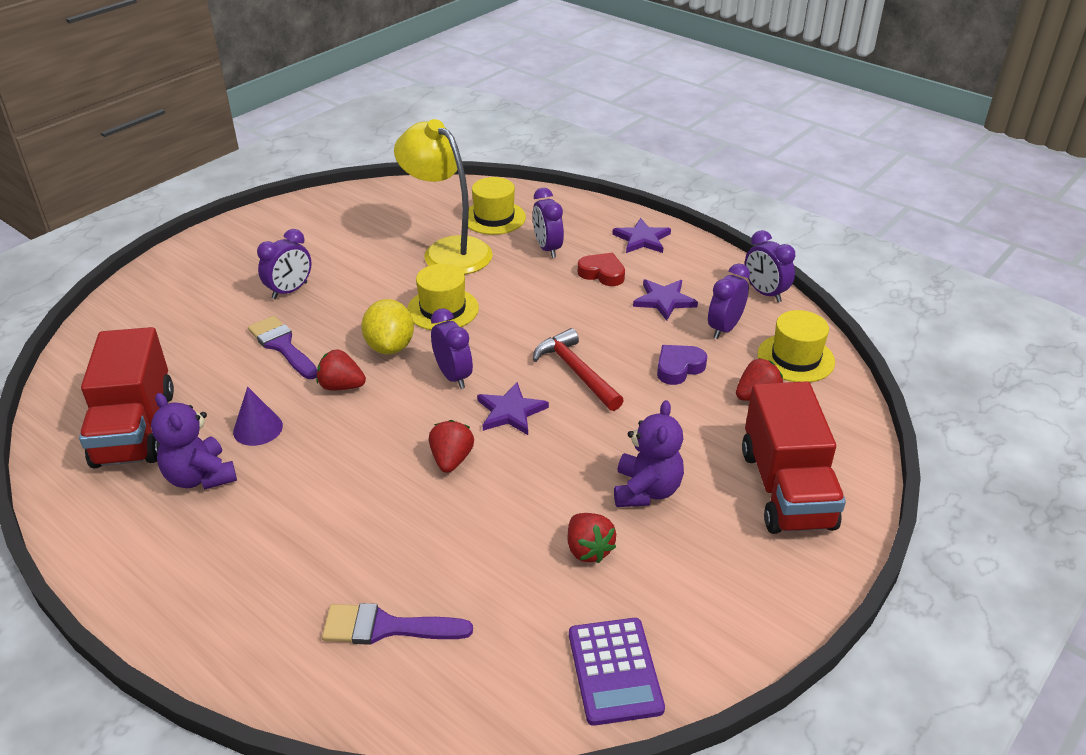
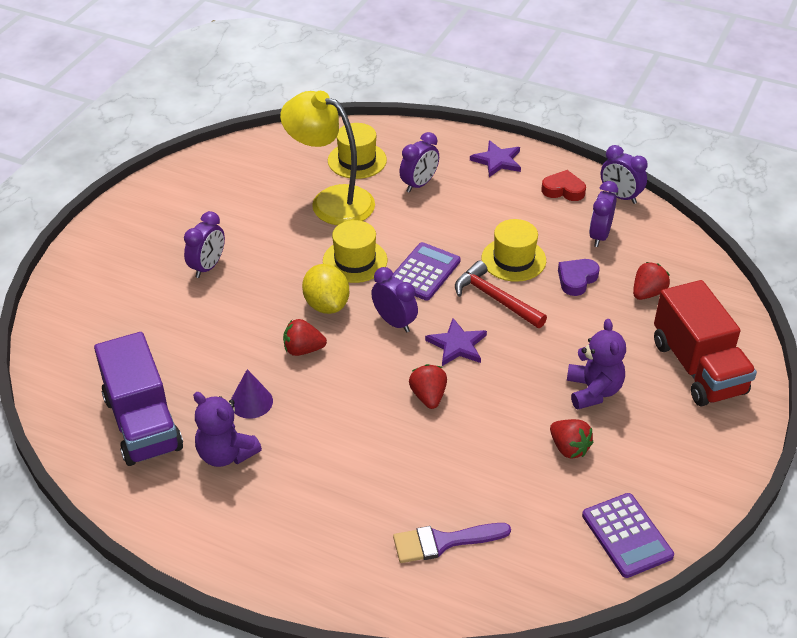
camera: 15 degrees left, 5 degrees up
red truck [79,327,174,468] -> purple truck [94,332,183,466]
purple brush [248,316,317,379] -> none
purple clock [533,188,564,258] -> purple clock turned 105 degrees counterclockwise [399,132,439,193]
red heart [578,253,625,286] -> red heart moved to [541,170,586,201]
purple star [633,279,698,321] -> none
yellow hat [757,310,835,382] -> yellow hat moved to [482,219,546,282]
none -> purple calculator [393,242,460,301]

